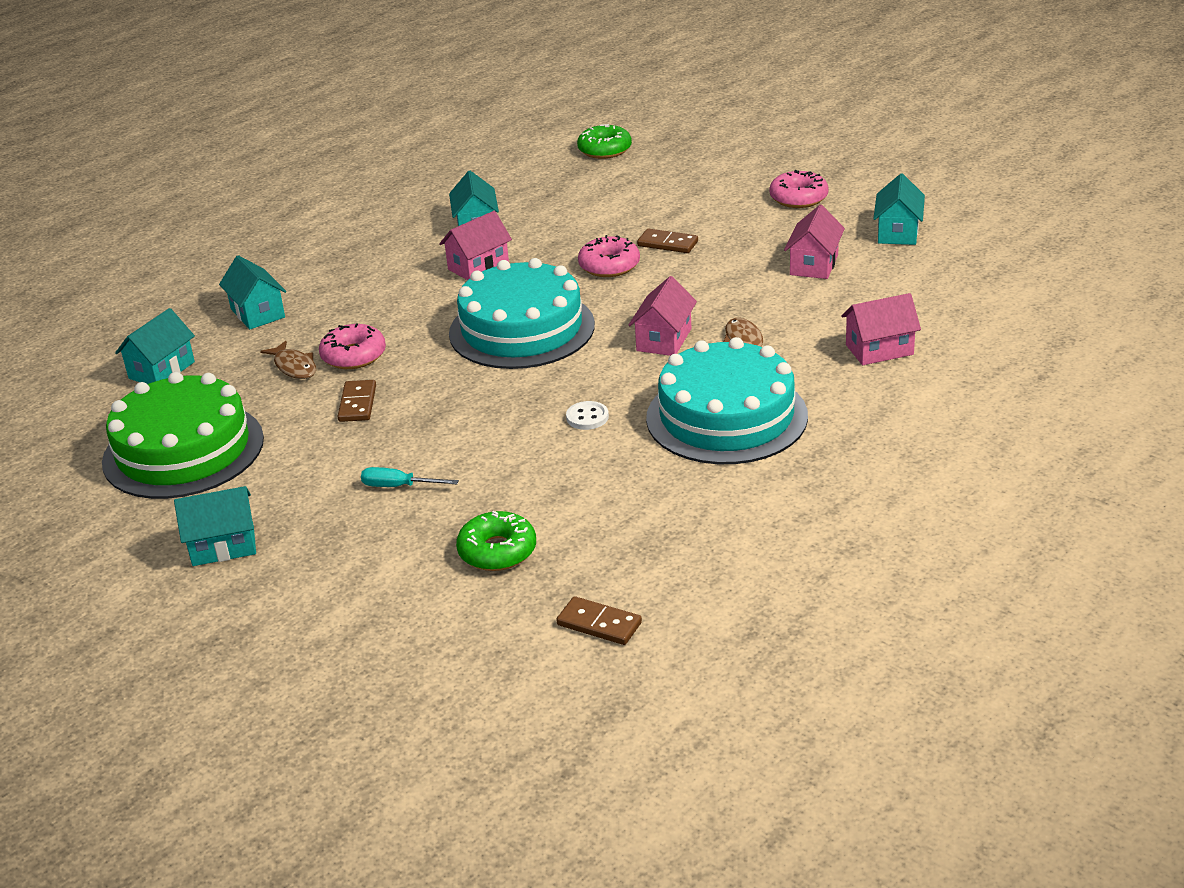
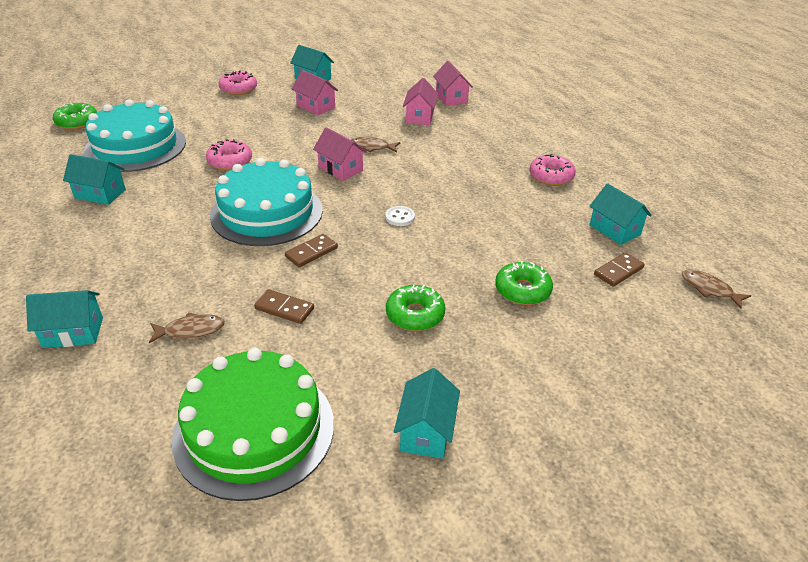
camera: 70 degrees left, 5 degrees up
turquoise house [115,308,195,384] -> turquoise house moved to [589,183,652,245]
pink donut [319,323,386,369] -> pink donut moved to [529,154,576,186]
turquoise screwdriver [361,467,459,487] -> green donut [386,285,445,331]
pink house [439,211,512,280] -> pink house moved to [433,61,473,106]
brown domino [637,228,698,253] -> brown domino moved to [285,234,338,267]
turquoise cake [646,337,808,464] -> turquoise cake moved to [83,99,186,172]
none -> brown fish [682,269,751,309]

